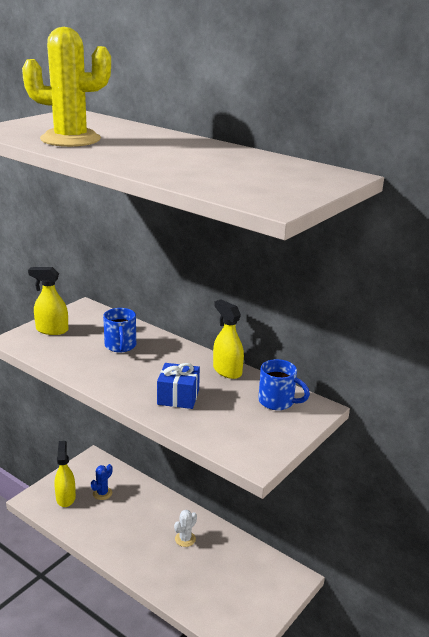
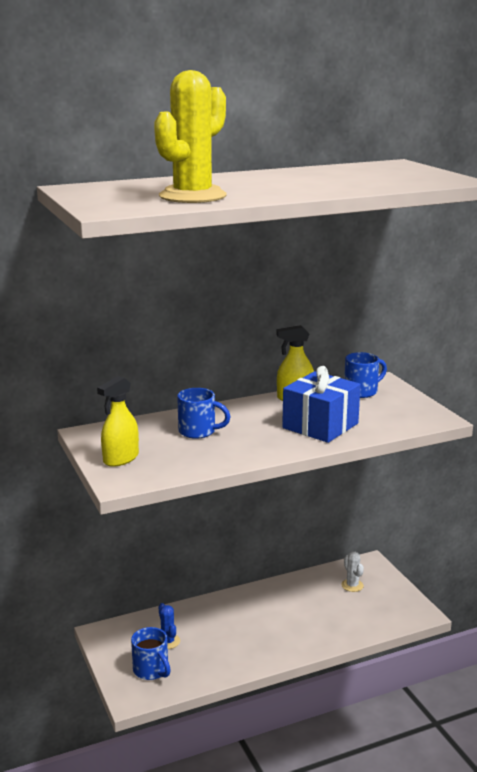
camera: 60 degrees left, 5 degrees down
yellow spray bottle [54,441,76,507] -> blue mug [131,627,171,680]
blue gift [157,363,200,409] -> blue gift [282,366,361,443], size x1.53
white cactus [174,510,197,547] -> white cactus moved to [341,552,364,592]

